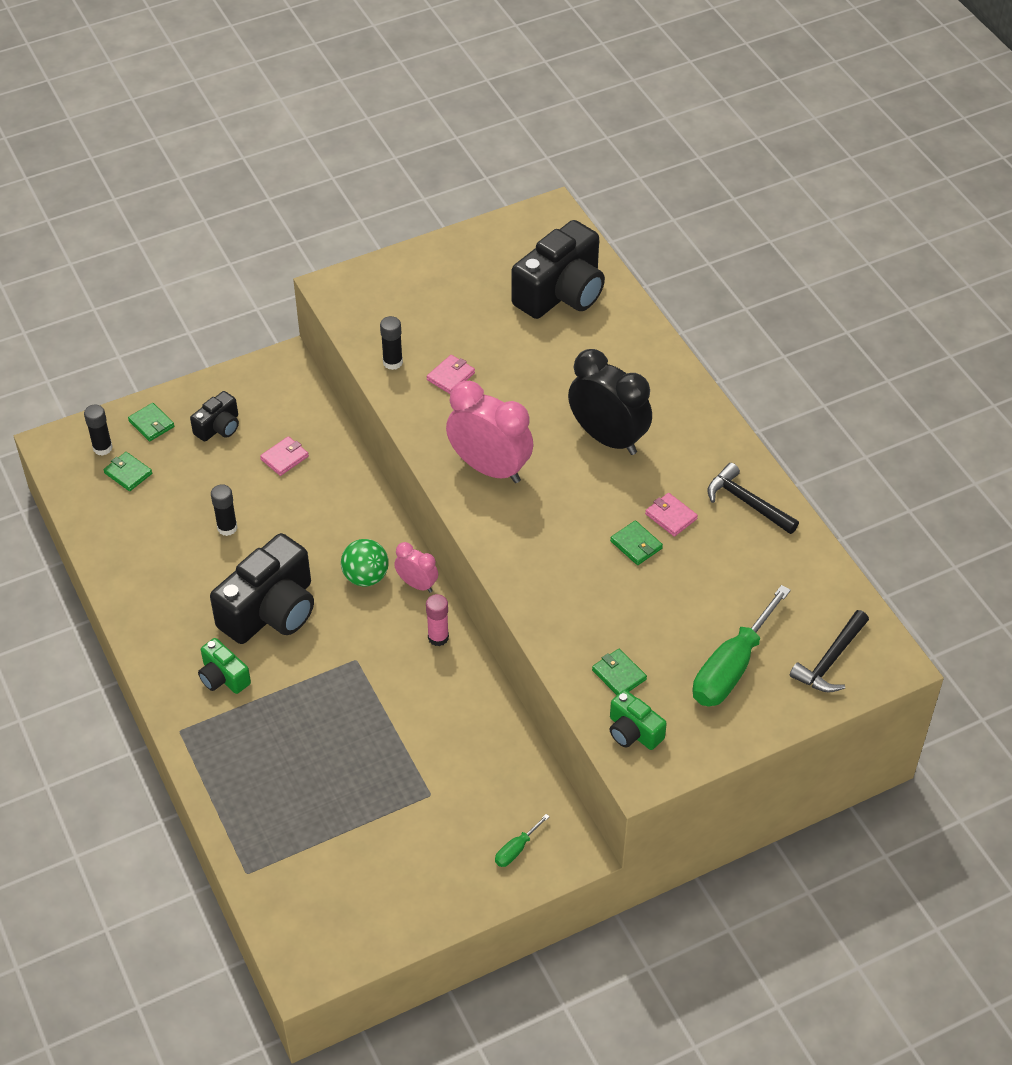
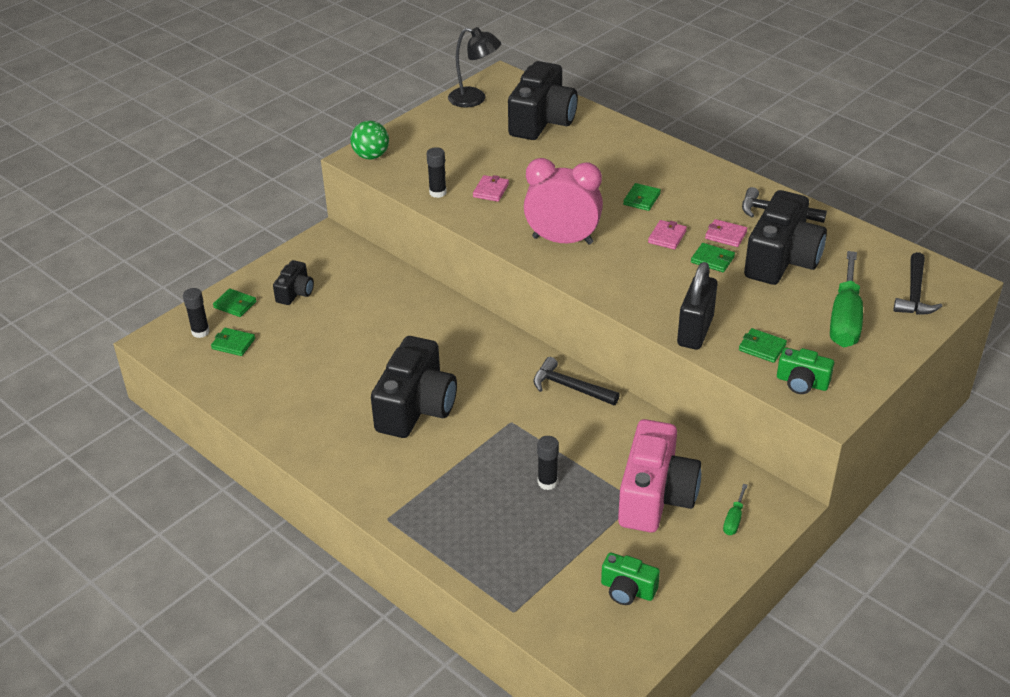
camera: 20 degrees left, 10 degrees down
green camera [198,638,251,694] -> green camera moved to [601,552,660,605]
black glue stick [211,484,238,536] -> black glue stick moved to [537,436,559,490]
pink wallet [260,436,309,476] -> pink wallet moved to [648,220,687,250]
green ball [341,539,389,586] -> green ball moved to [350,121,389,160]
pink clock [394,542,438,593] -> none
pink glue stick [426,594,449,646] -> black hammer [533,357,620,405]
black clock [568,349,652,455] -> green wallet [623,183,661,211]
none -> black lamp [448,27,501,107]
none -> pink camera [618,419,701,533]
none -> black padlock [677,262,717,350]
none -> black camera [744,190,827,285]

